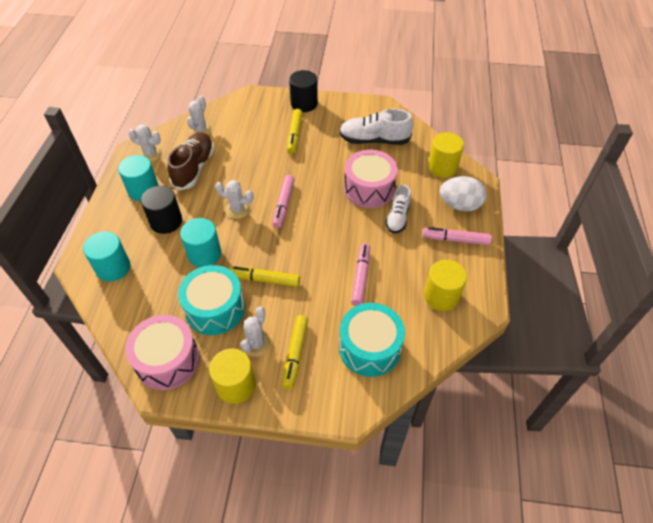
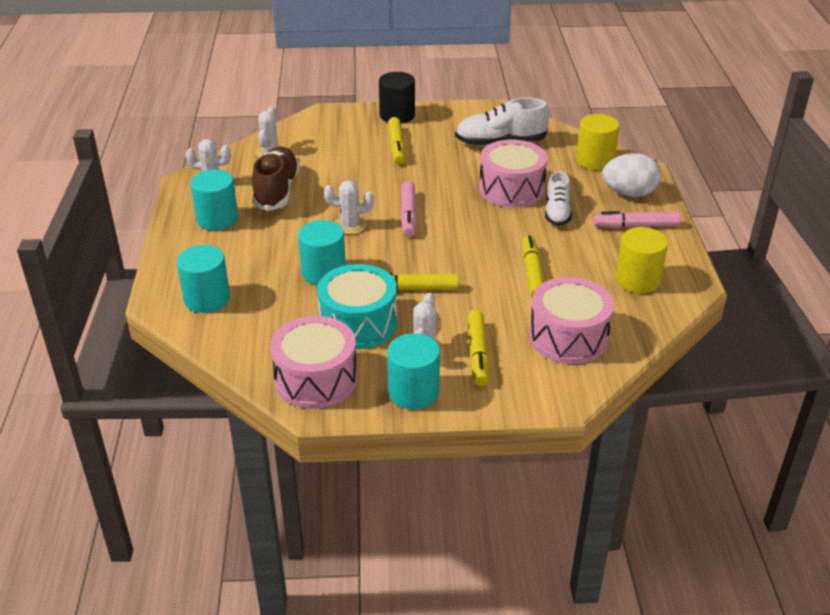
camera: 10 degrees left, 15 degrees down
black cylinder [141,186,182,234] -> none
yellow cylinder [209,348,255,404] -> turquoise cylinder [387,333,440,409]
turquoise drum [339,303,405,377] -> pink drum [529,277,614,364]
pink marker [351,243,370,306] -> yellow marker [522,235,544,297]

